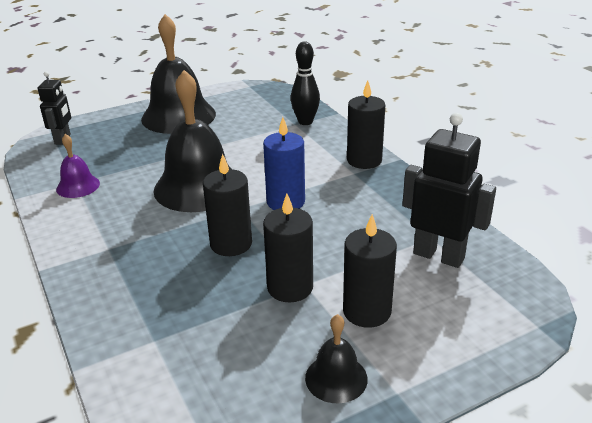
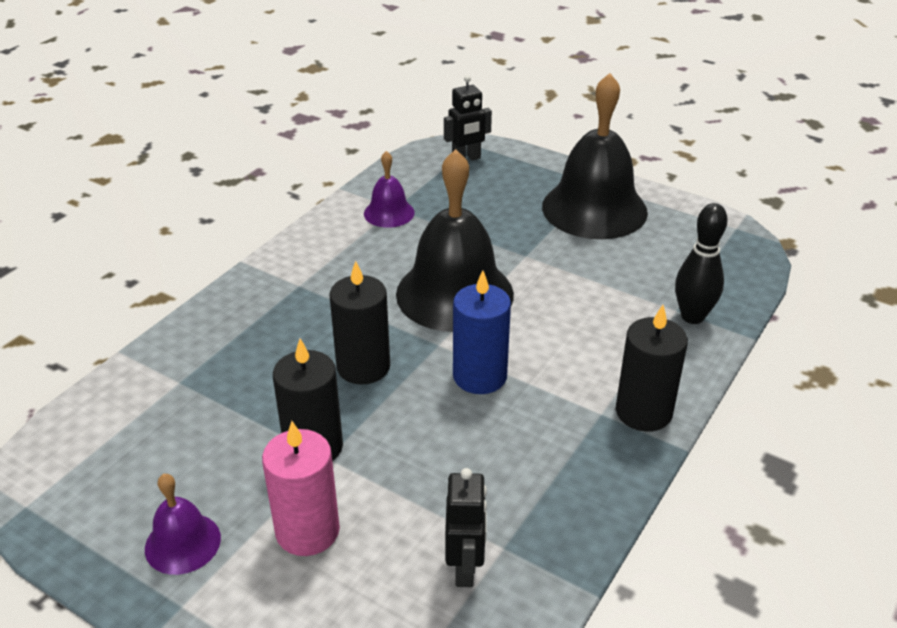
camera: 60 degrees right, 5 degrees up
black bell [305,314,368,404] -> purple bell [145,474,221,575]
black candle [343,214,397,328] -> pink candle [262,421,340,556]
black robot [402,113,496,268] -> black robot [445,468,487,587], size x0.61

